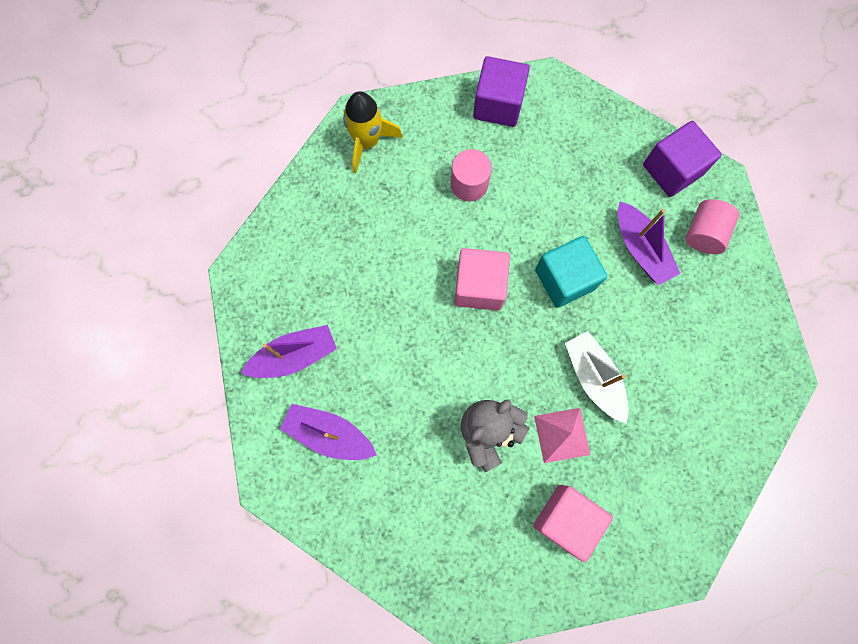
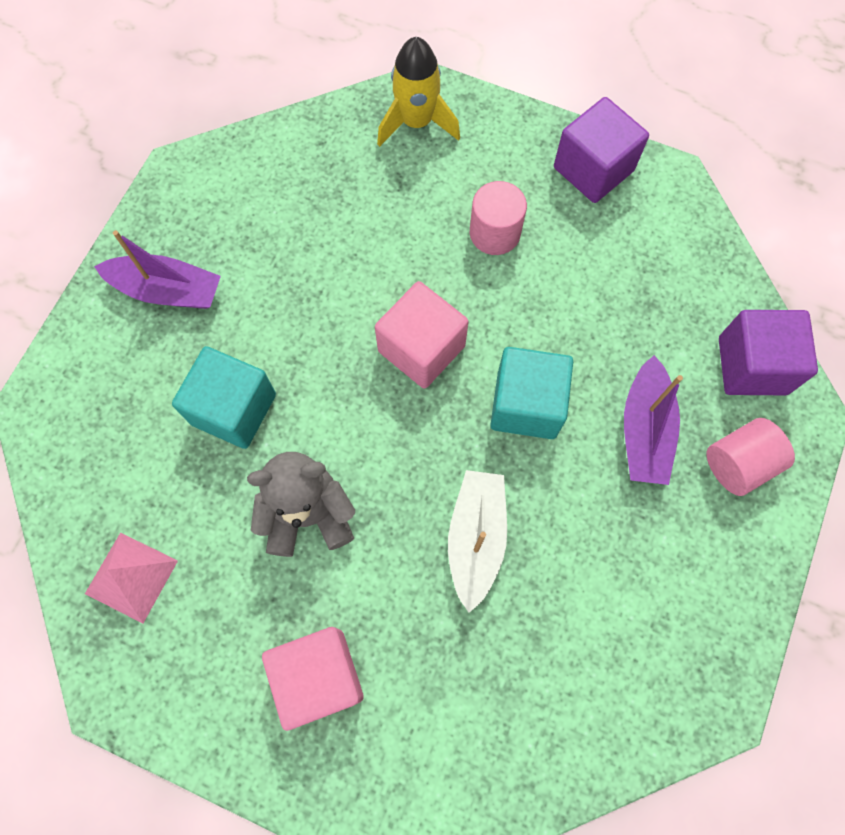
camera: 35 degrees right, 5 degrees down
purple boat [280,404,377,460] -> none
pink pyramid [534,408,591,463] -> pink pyramid moved to [85,532,178,623]
none -> turquoise cube [172,346,276,449]

